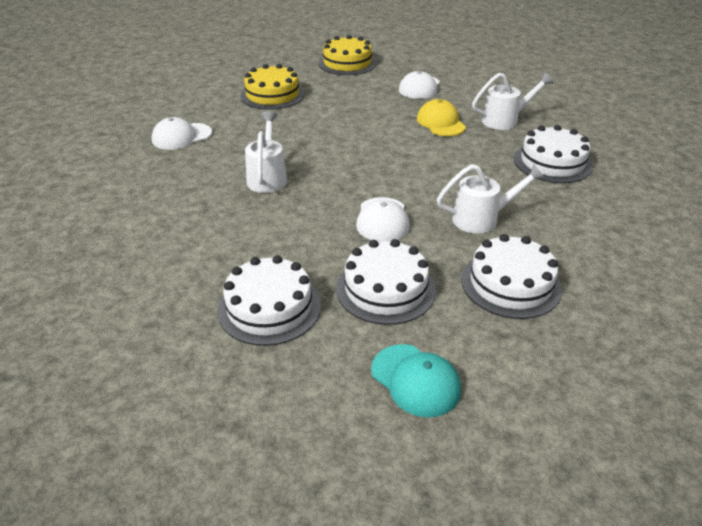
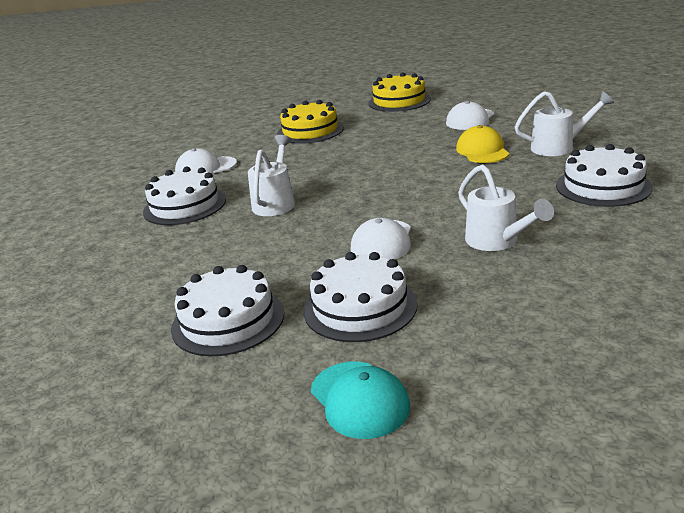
camera: 15 degrees right, 10 degrees down
white watering can [437,164,545,234] -> white watering can turned 60 degrees clockwise [458,164,554,251]
white cake [461,234,562,319] -> white cake moved to [143,167,226,225]

